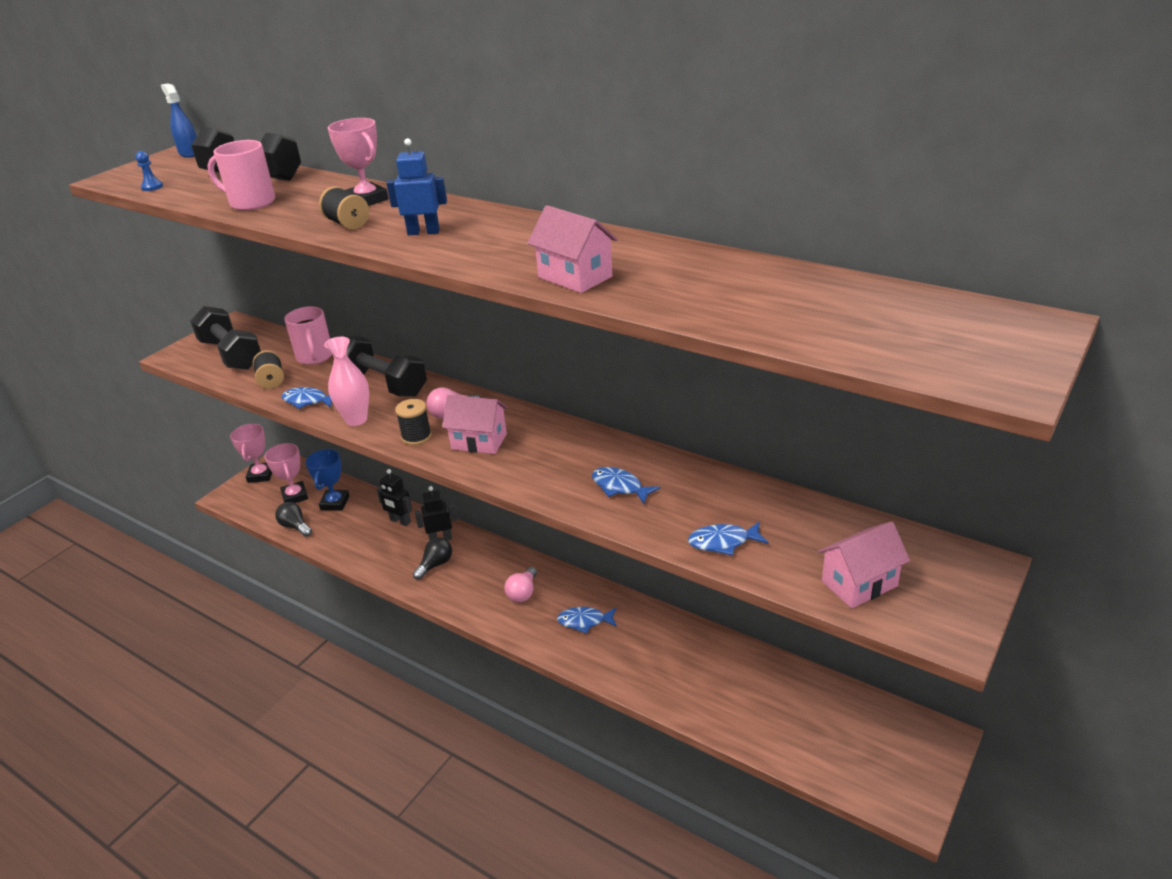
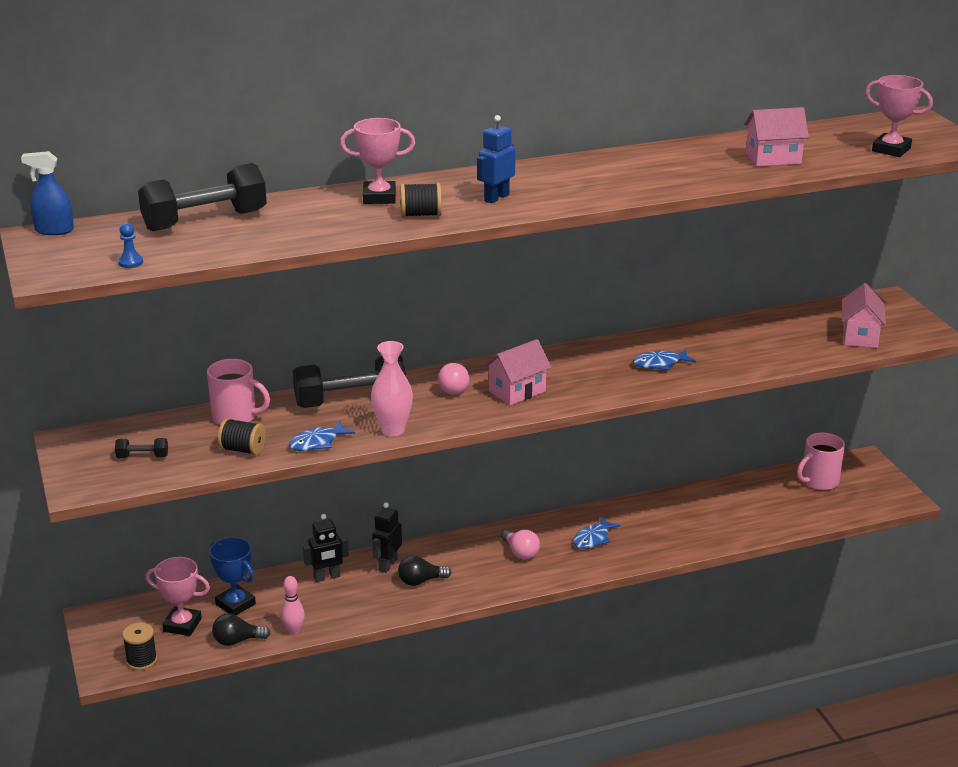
camera: 55 degrees left, 5 degrees down
black dumbbell [190,306,261,370] -> black dumbbell [115,438,168,458], size x0.44
pink mug [208,140,275,211] -> pink mug moved to [797,433,845,490]
pink trophy [230,424,272,483] -> pink trophy moved to [865,75,933,157]
black spool [395,399,432,445] -> black spool moved to [122,623,157,670]
black light bulb [413,537,452,580] -> black light bulb turned 90 degrees counterclockwise [398,555,451,586]
pink house [528,205,618,293] -> pink house moved to [744,107,809,167]
blue fish [688,521,769,556] -> none
none -> pink bowling pin [281,576,305,635]

